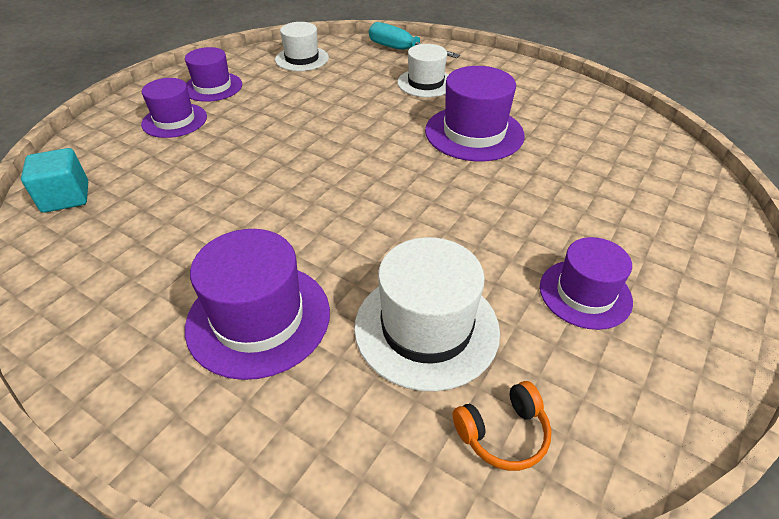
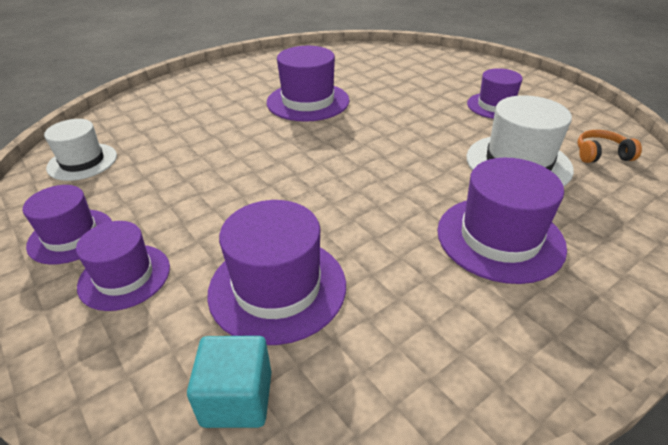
camera: 70 degrees left, 5 degrees down
turquoise screwdriver [369,22,460,58] -> none
white hat [397,44,449,97] -> none
orange headphones [453,381,551,471] -> orange headphones turned 90 degrees counterclockwise [578,130,642,163]
none -> purple hat [207,200,346,345]

